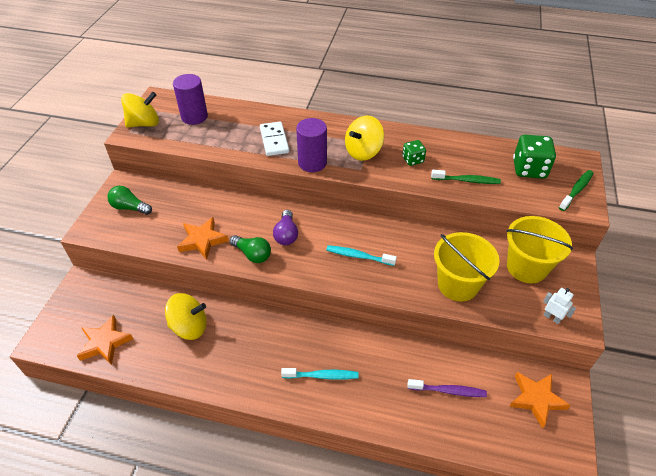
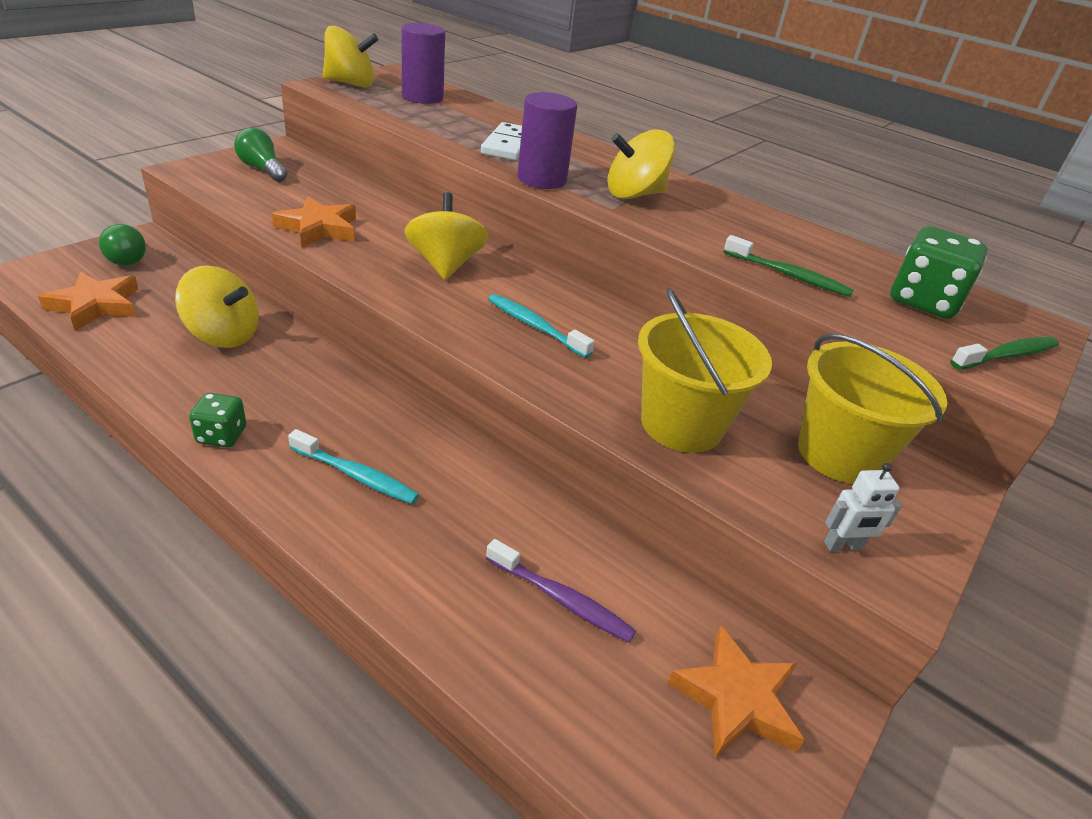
camera: 20 degrees right, 10 degrees down
green light bulb [230,235,271,263] -> green light bulb moved to [99,224,146,266]
purple light bulb [273,210,298,245] -> yellow spinning top [404,192,488,280]
green dice [402,140,426,166] -> green dice moved to [189,393,246,447]
white robot [543,288,576,324] -> white robot turned 105 degrees clockwise [824,463,902,551]

